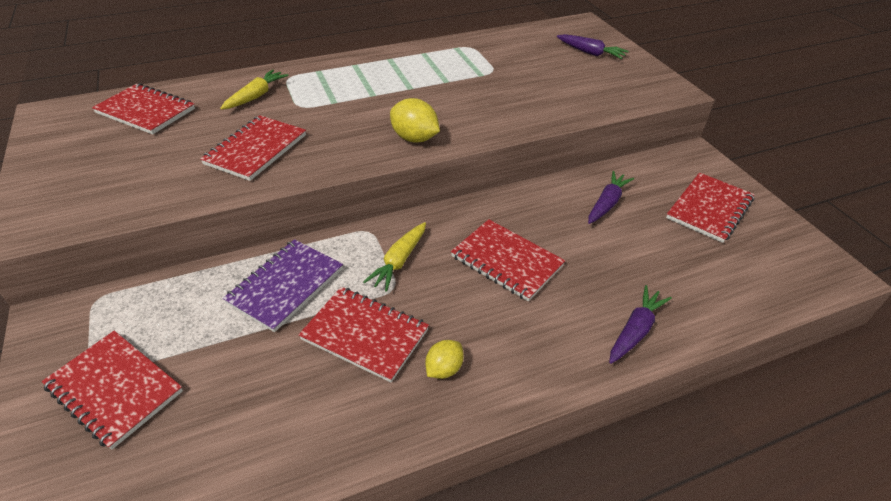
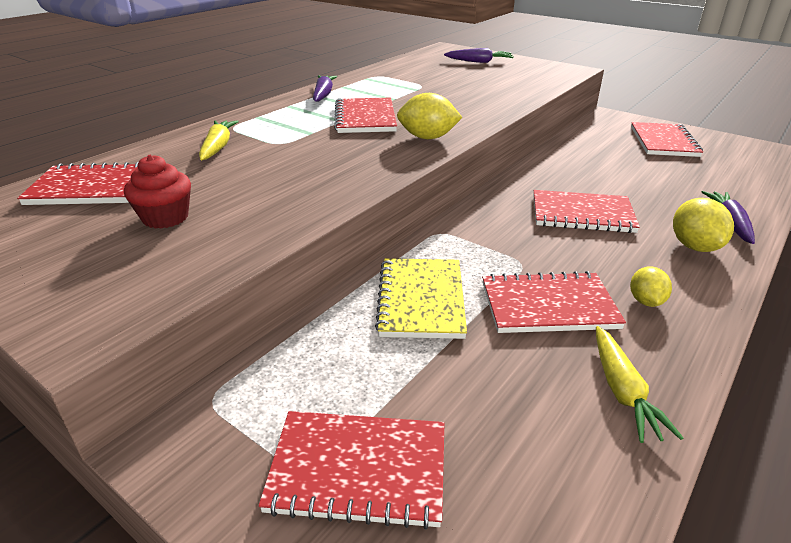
camera: 30 degrees left, 10 degrees down
red notebook [200,115,306,181] -> red notebook moved to [334,98,397,133]
purple notebook [223,239,343,332] -> yellow notebook [375,258,467,339]
yellow carrot [363,222,426,292] -> yellow carrot moved to [596,326,683,443]
purple carrot [588,171,634,224] -> purple carrot moved to [313,76,337,102]
none -> red cupcake [124,155,191,229]
none -> yellow lemon [673,198,734,252]

